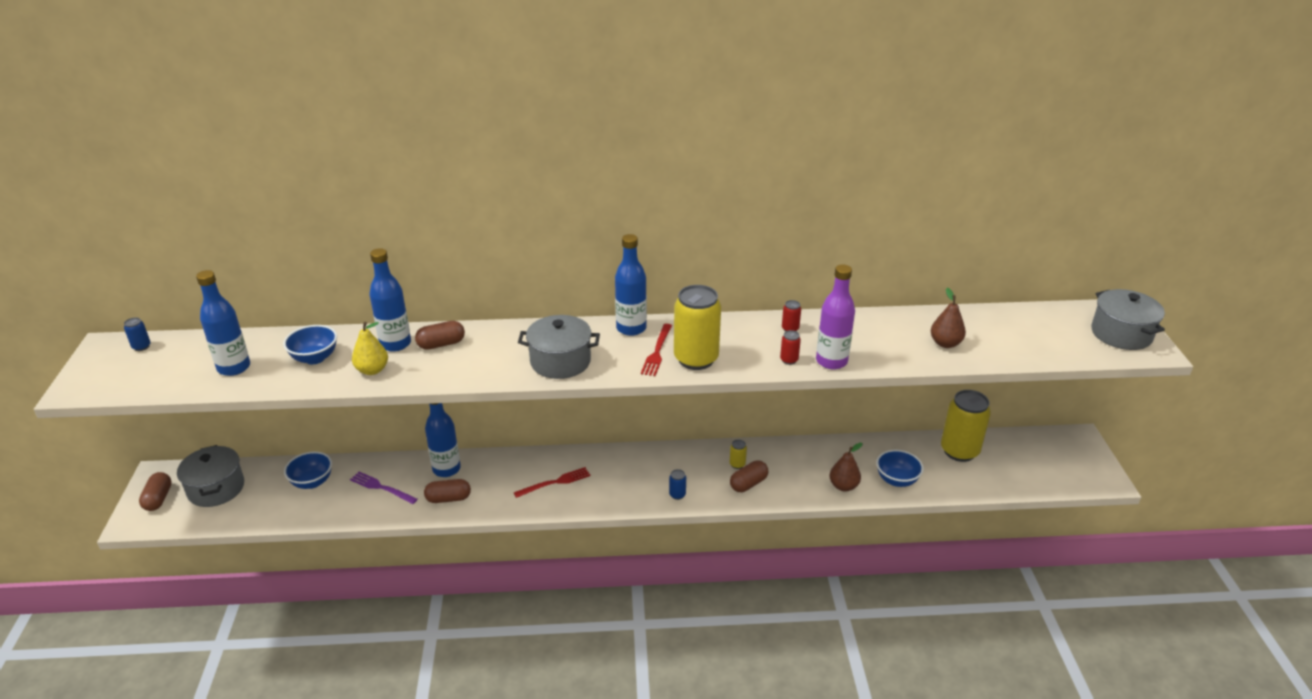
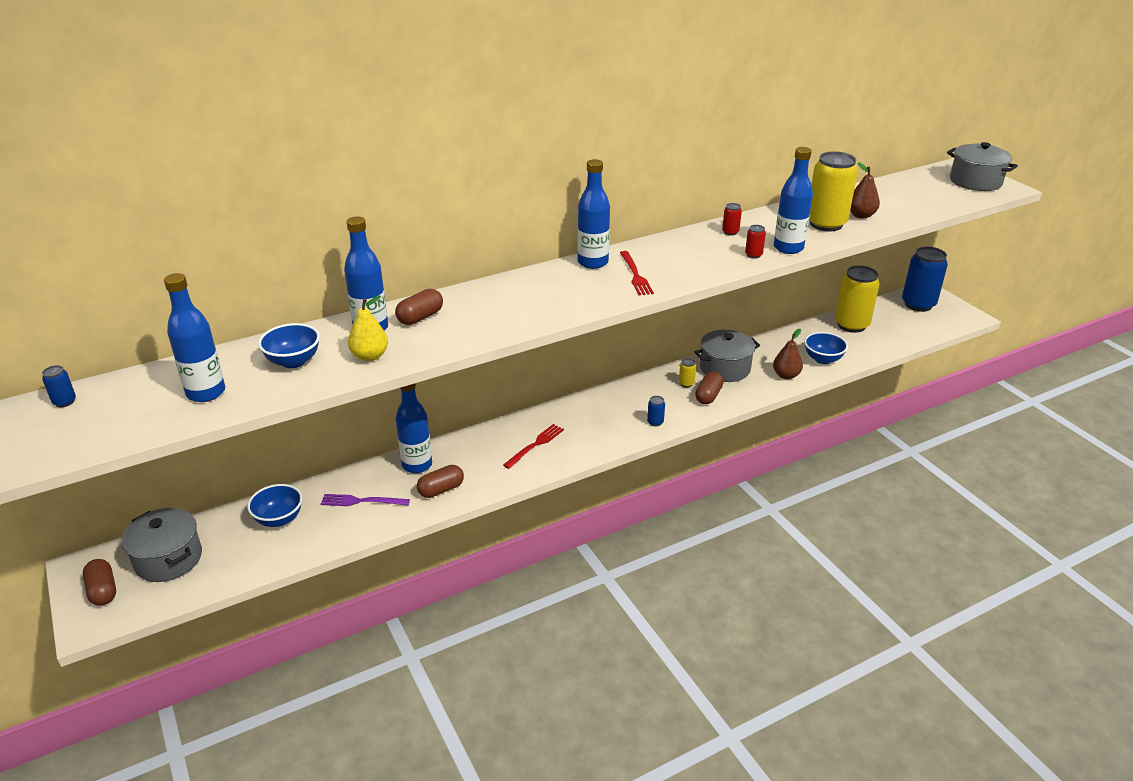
camera: 25 degrees left, 0 degrees up
grey pot [518,315,600,379] -> grey pot moved to [695,330,760,382]
yellow can [674,285,721,370] -> yellow can moved to [809,151,858,231]
purple bottle [816,264,855,370] -> blue bottle [774,147,813,254]
none -> blue can [902,247,948,312]

